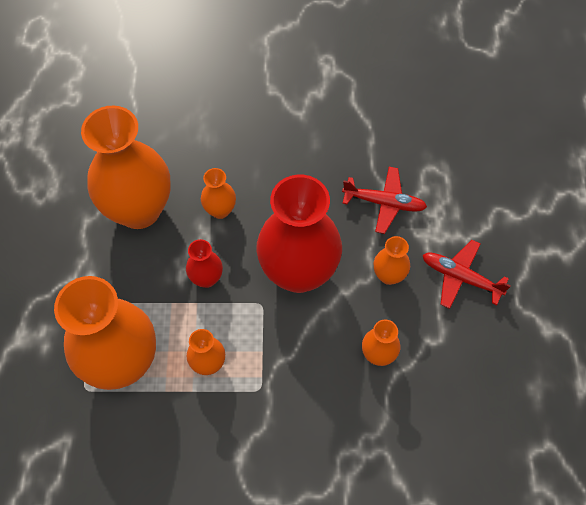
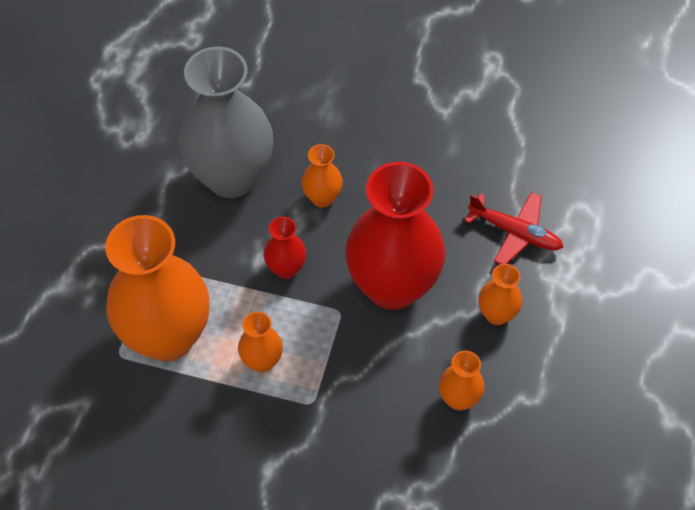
camera: 15 degrees right, 5 degrees down
orange vase [81,105,171,229] -> grey vase [179,46,273,198]
red plane [423,240,511,309] -> none

